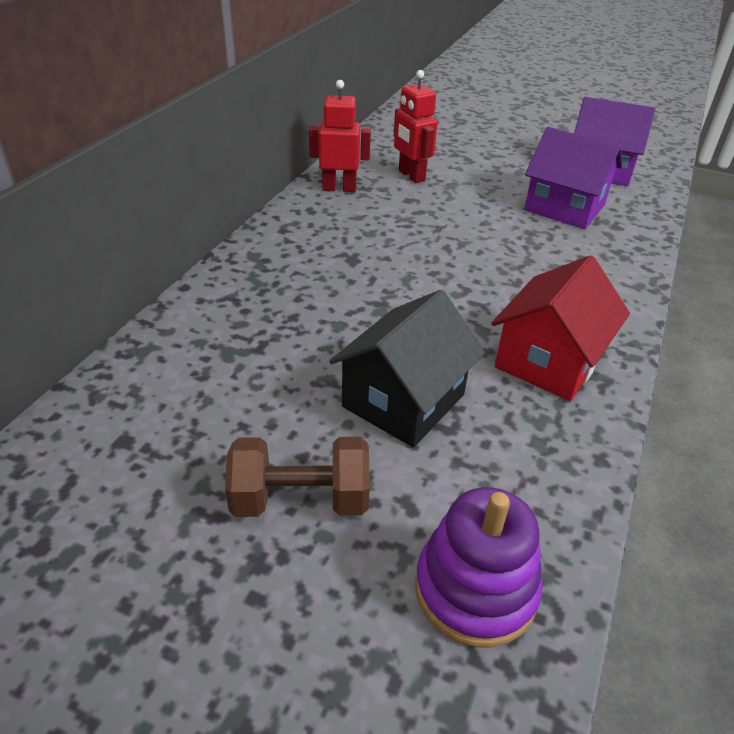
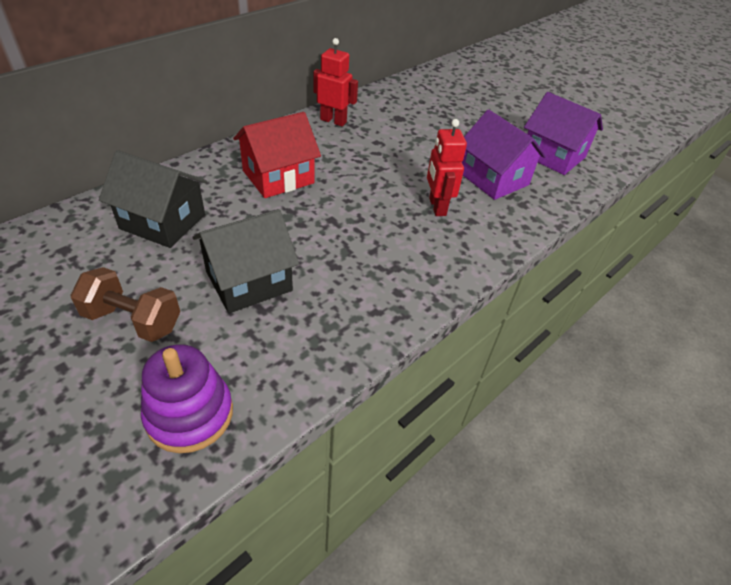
camera: 20 degrees right, 5 degrees up
red robot [394,70,438,183] -> red robot moved to [427,119,467,216]
red house [491,255,630,401] -> red house moved to [233,112,321,198]
none -> black house [99,150,207,248]

